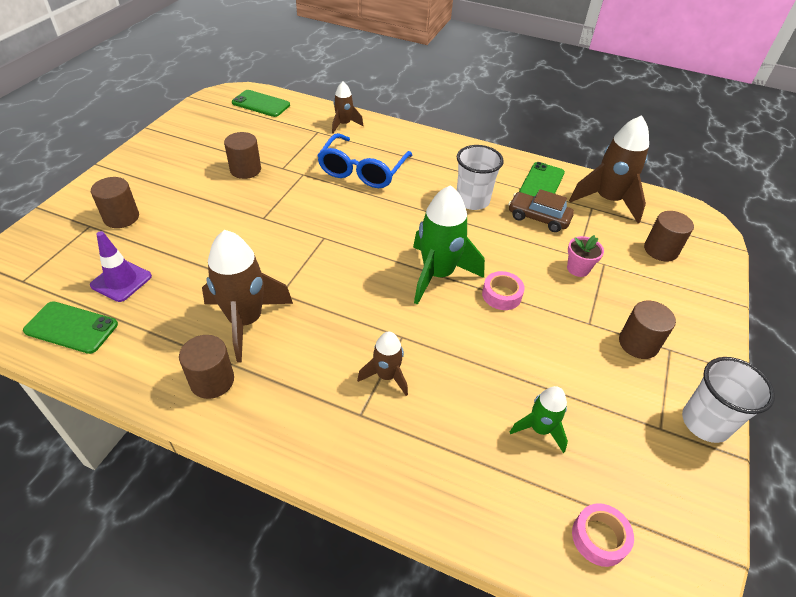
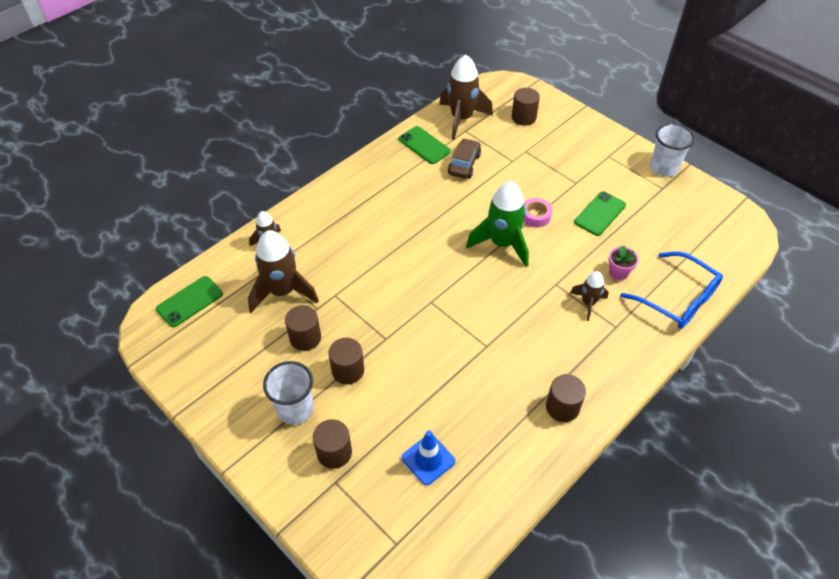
camera: 65 degrees left, 5 degrees up
green phone [23,301,118,354] -> green phone moved to [574,191,626,236]
purple traffic cone [90,231,152,302] -> blue traffic cone [402,430,455,485]
brown rocket [202,230,293,363] -> brown rocket moved to [248,230,319,313]
blue glasses [317,133,412,188] -> blue glasses moved to [620,251,723,329]
white cup [457,145,504,210] -> white cup moved to [263,361,314,425]
brown car [508,189,574,232] -> brown car turned 150 degrees clockwise [448,138,481,179]
green rocket [510,386,568,453] -> none
pink flower pot [567,235,604,277] -> pink flower pot moved to [609,246,638,280]
pink tape [572,503,634,567] -> none
brown cylinder [619,301,676,359] -> brown cylinder moved to [329,338,364,384]

